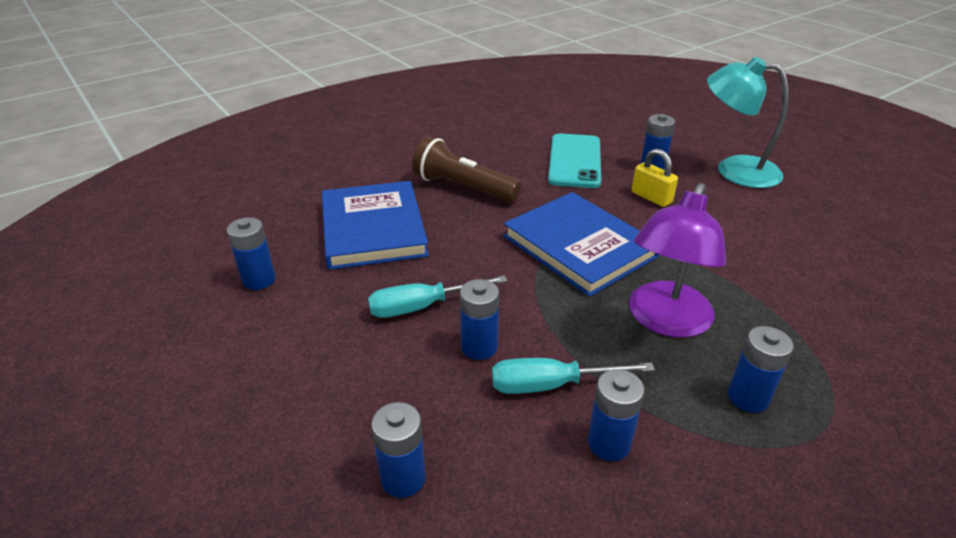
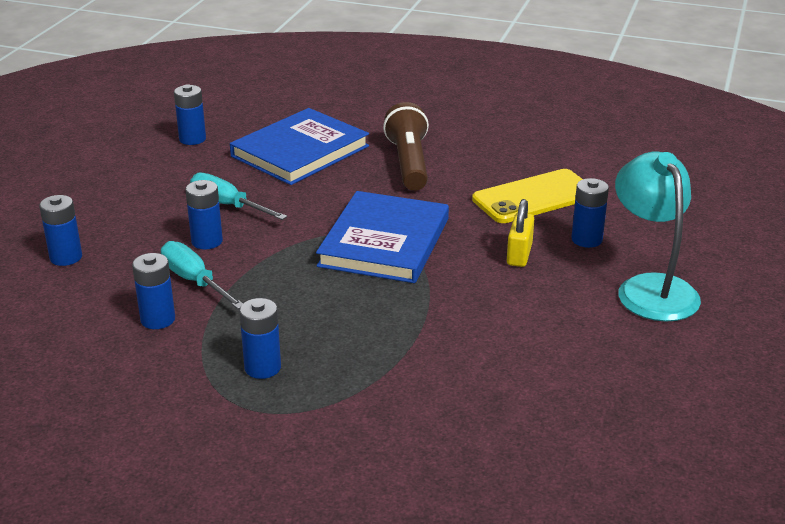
camera: 55 degrees right, 5 degrees down
turquoise phone [548,133,601,188] -> yellow phone [472,169,583,223]
purple lamp [629,183,726,338] -> none

